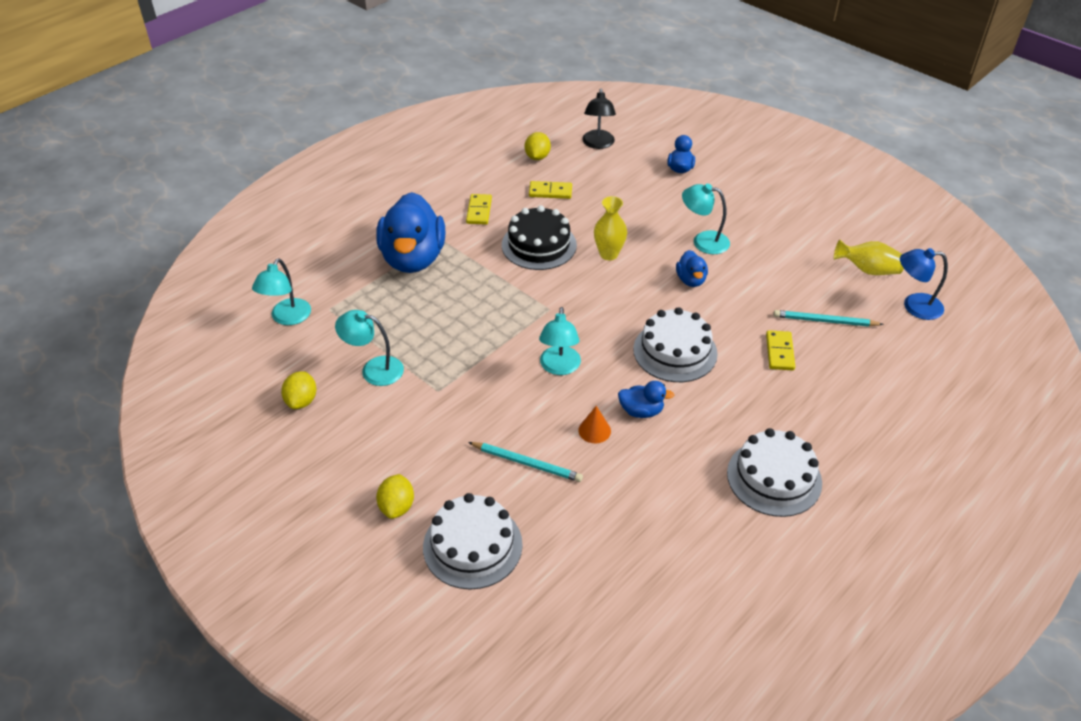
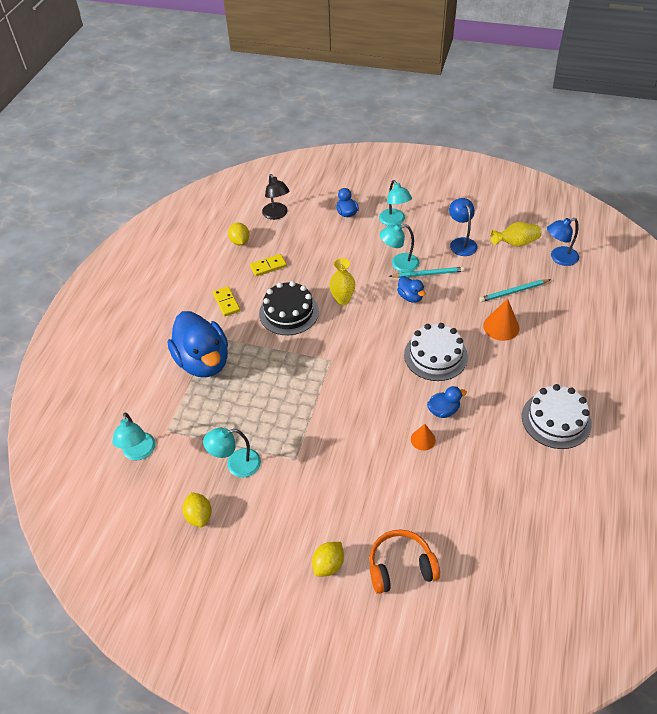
camera: 25 degrees left, 5 degrees up
yellow lemon [376,474,414,519] -> yellow lemon turned 60 degrees clockwise [312,542,344,577]
white cake [423,493,523,589] -> orange headphones [369,529,440,594]
turquoise pencil [468,442,583,482] -> turquoise pencil moved to [389,267,465,278]
turquoise lamp [539,307,581,375] -> turquoise lamp moved to [379,180,412,226]
yellow domino [766,330,795,370] -> orange cone [483,298,519,341]
none -> blue lamp [449,198,477,256]

